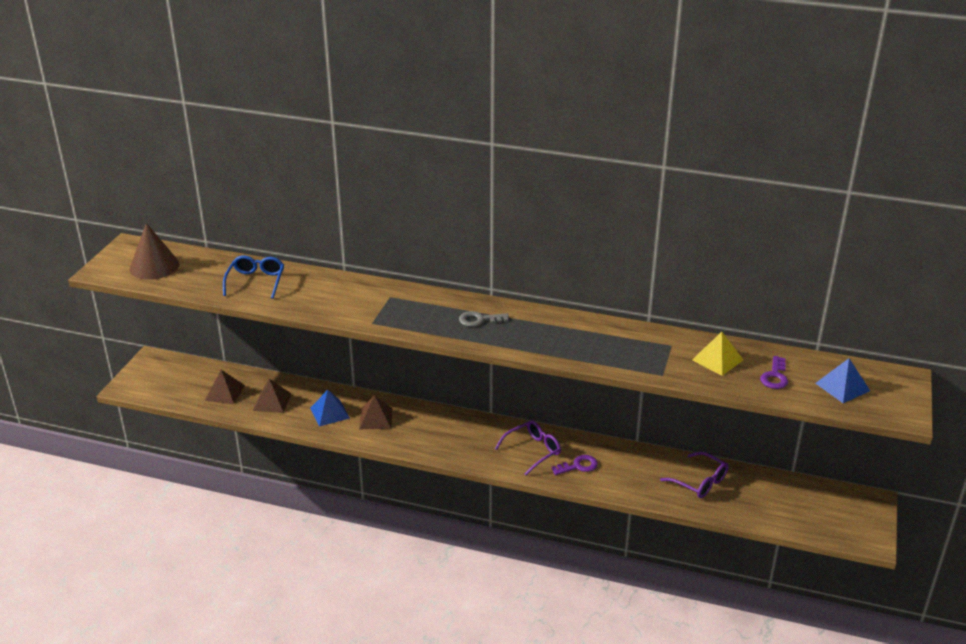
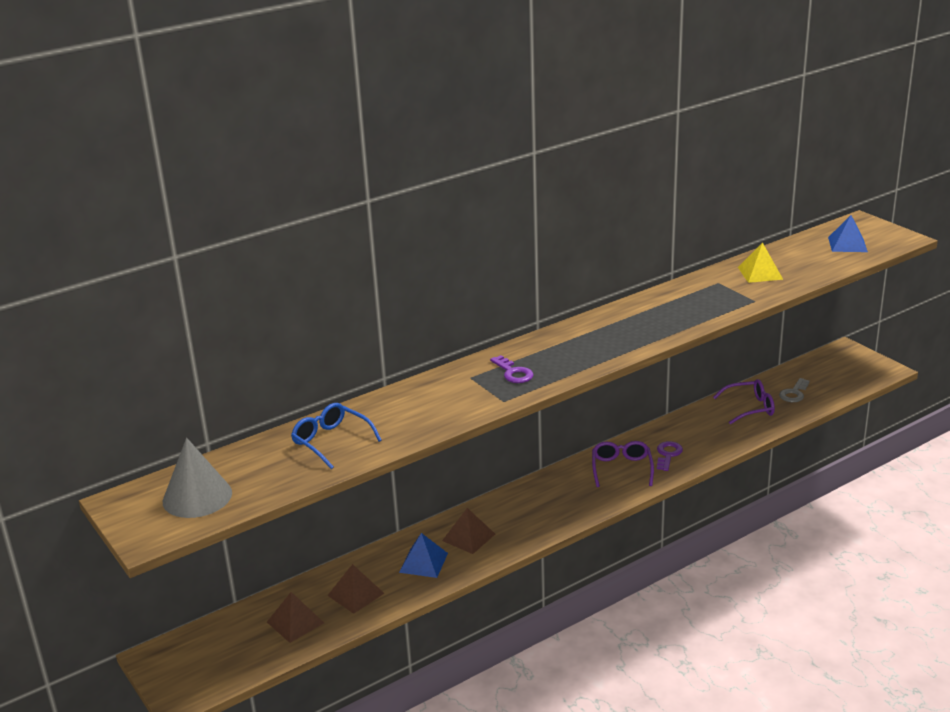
camera: 50 degrees left, 5 degrees down
brown cone [130,223,179,280] -> grey cone [163,438,232,518]
grey key [459,311,509,327] -> grey key moved to [779,378,810,402]
purple key [760,356,788,389] -> purple key moved to [490,355,533,383]

